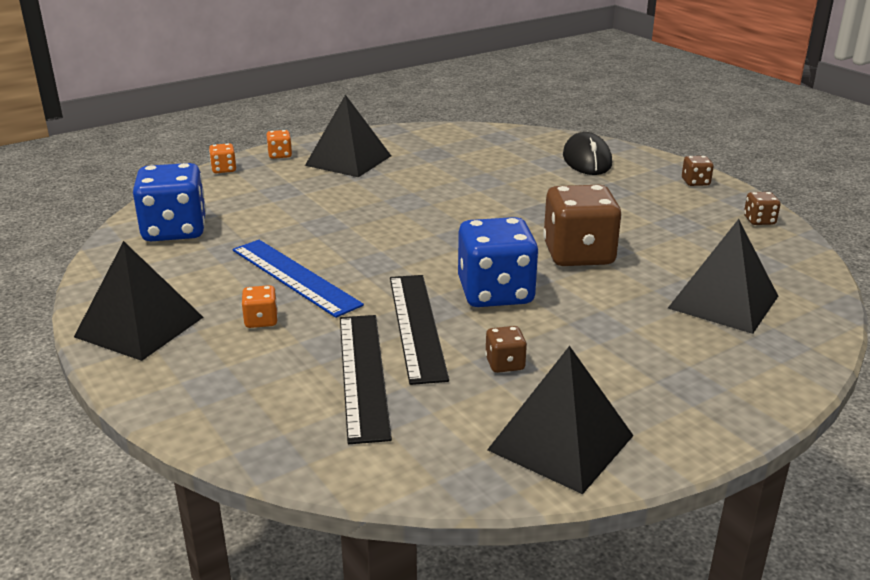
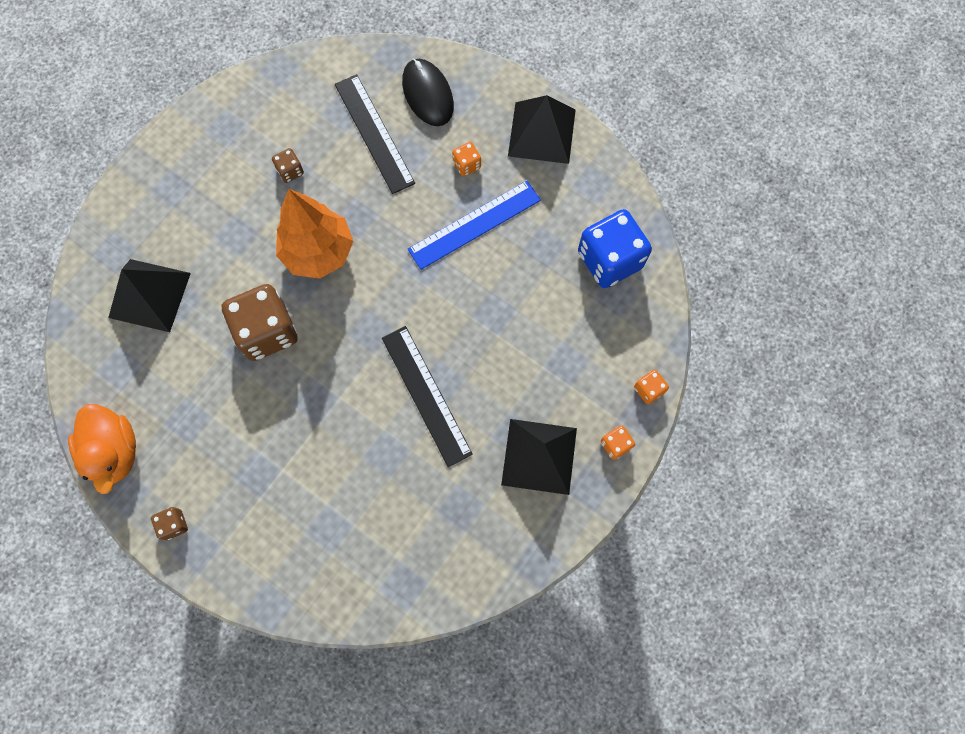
camera: 160 degrees right, 45 degrees up
blue ruler [232,240,364,318] -> blue ruler turned 60 degrees counterclockwise [408,181,541,270]
black ruler [390,275,449,385] -> black ruler moved to [382,326,473,467]
blue dice [458,217,539,307] -> orange tree [276,189,354,279]
black pyramid [487,346,634,494] -> none
black mouse [563,132,612,175] -> black mouse moved to [402,58,454,126]
brown dice [744,192,781,225] -> orange duck [68,404,136,494]

